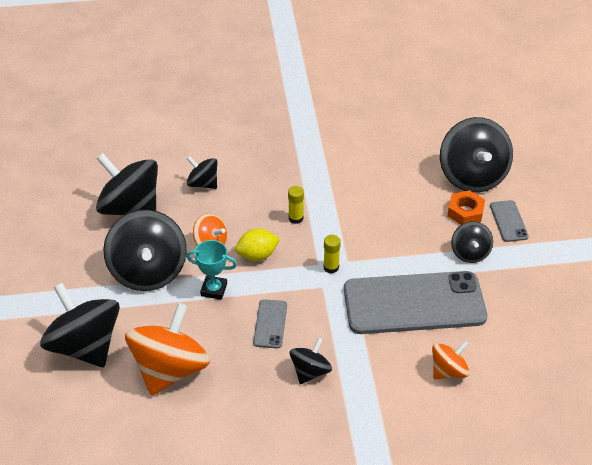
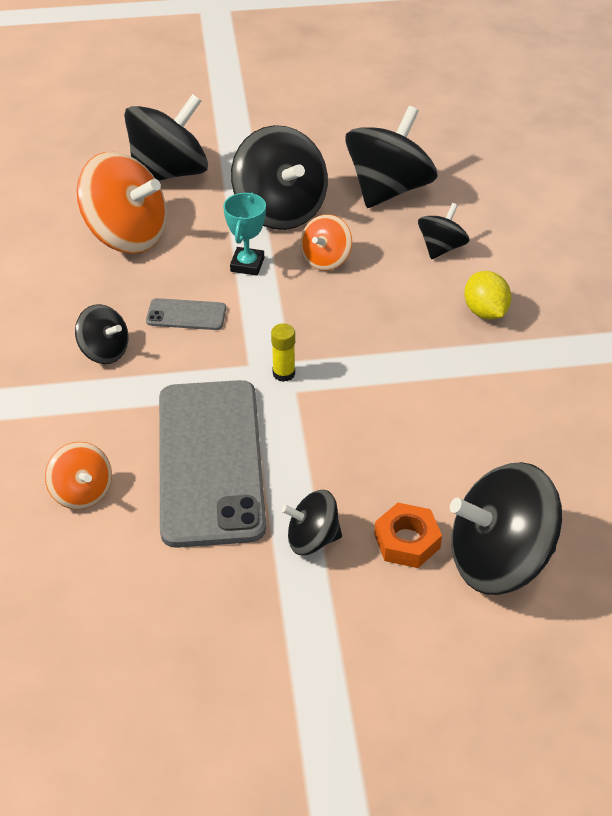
camera: 90 degrees right, 0 degrees up
black spinning top [103,209,187,291] -> black spinning top turned 105 degrees counterclockwise [231,125,328,230]
yellow lemon [235,229,280,261] -> yellow lemon moved to [464,271,511,320]
yellow glue stick [288,186,304,224] -> none
grey phone [490,200,529,242] -> none

